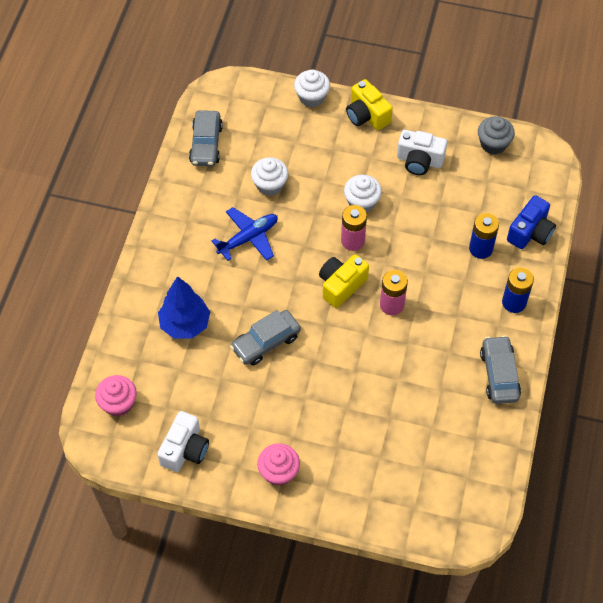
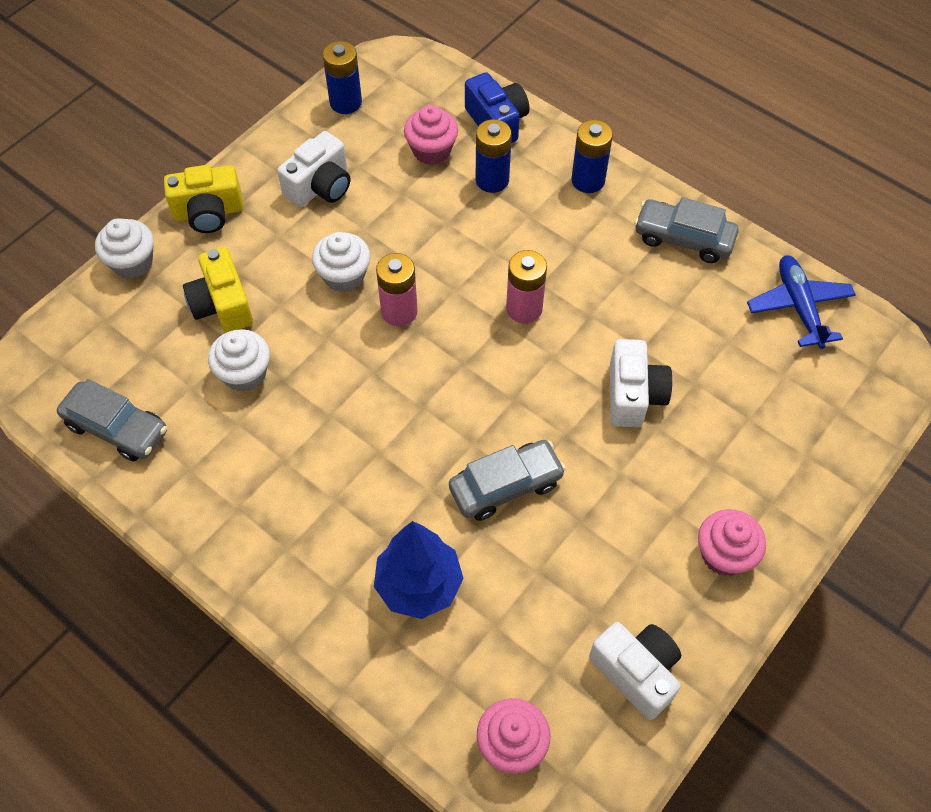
camera: 65 degrees left, 0 degrees up
blue plane [212,207,278,261] -> blue plane moved to [747,255,856,349]
grey car [230,310,301,366] -> grey car turned 105 degrees counterclockwise [449,440,566,521]
yellow camera [319,254,369,308] -> yellow camera moved to [183,247,253,333]
grey cupcake [478,117,515,155] -> blue battery [322,41,362,114]
none -> pink cupcake [404,105,458,165]
none -> white camera [610,339,672,427]

